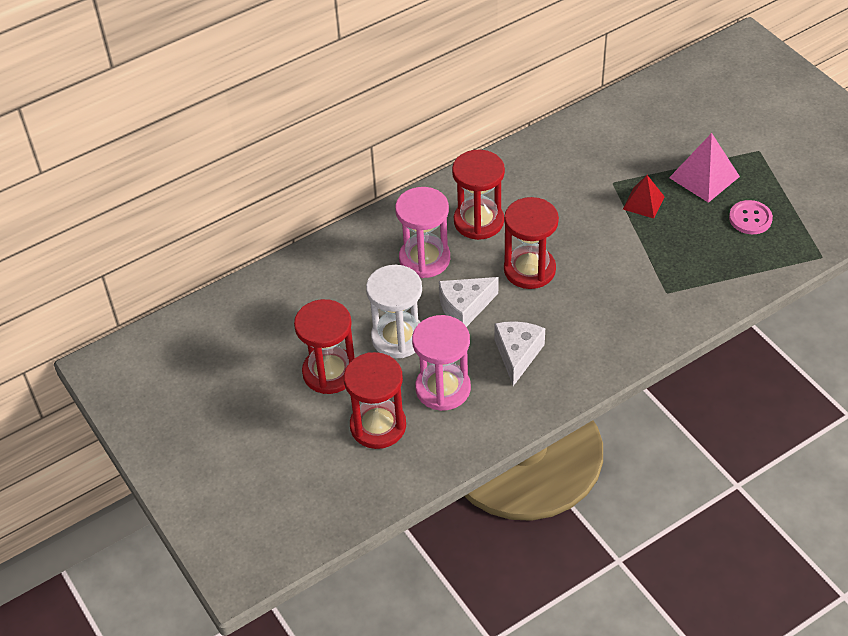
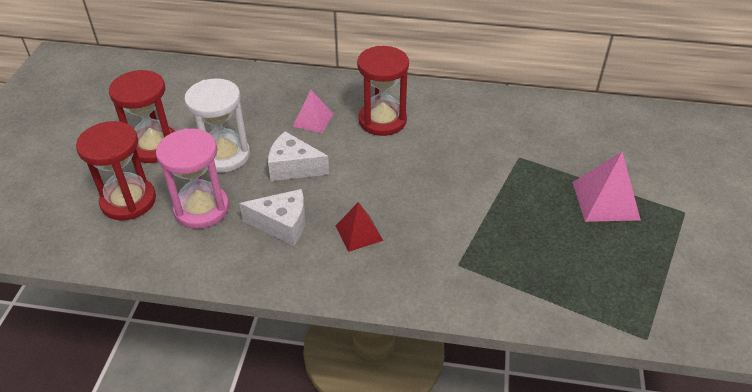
camera: 40 degrees right, 5 degrees down
pink hourglass [395,187,450,278] -> pink pyramid [293,90,334,133]
white cheese [495,321,545,386] -> white cheese turned 45 degrees clockwise [239,189,305,246]
red hourglass [504,197,559,289] -> none
red pyramid [623,175,665,219] -> red pyramid moved to [336,202,383,252]
pink button [729,200,773,234] -> none

